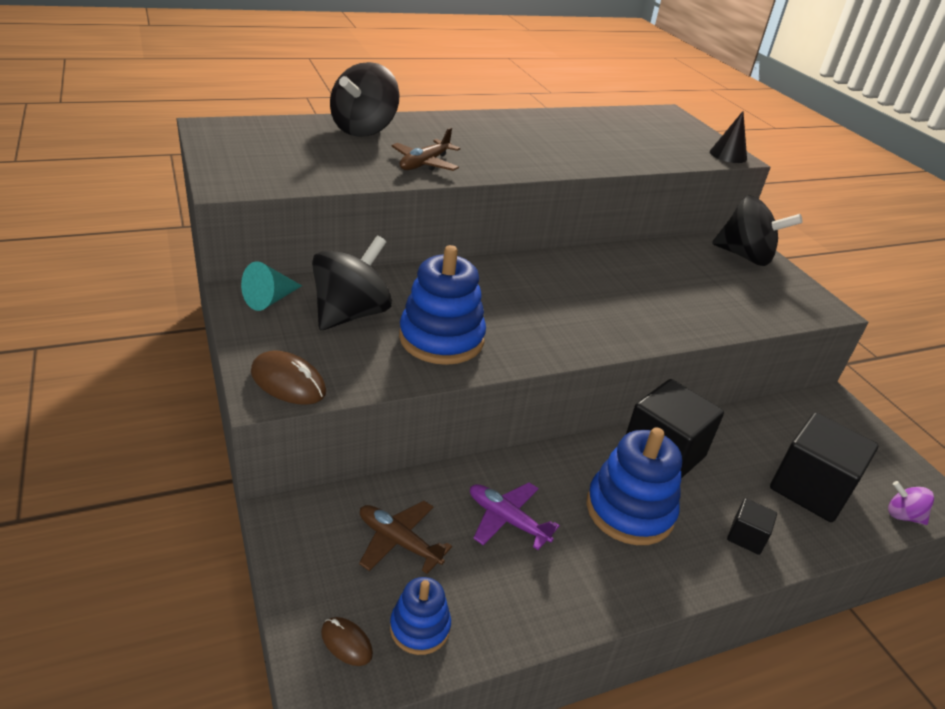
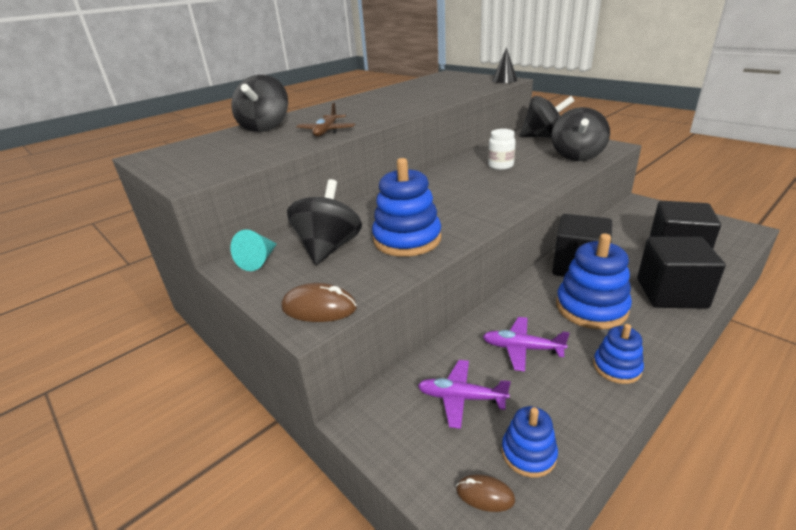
camera: 15 degrees left, 5 degrees down
brown plane [359,501,452,574] -> purple plane [418,360,511,429]
black cube [727,498,777,555] -> black cube [637,237,726,309], size x2.11
purple spinning top [888,481,934,525] -> none
none -> white jar [488,129,516,170]
none -> black spinning top [551,107,610,161]
none -> blue stacking toy [593,324,644,384]

